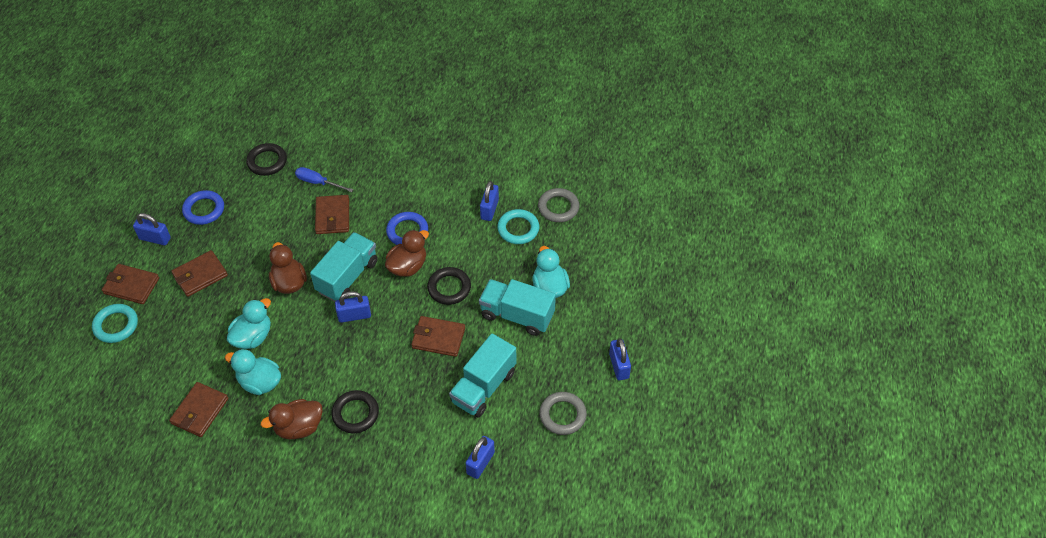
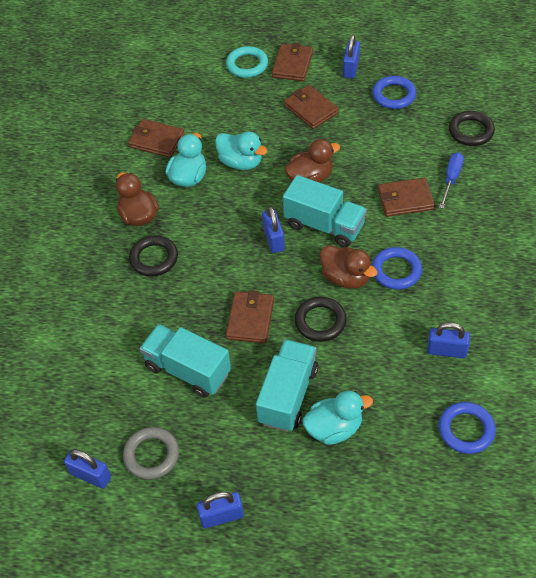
camera: 90 degrees right, 0 degrees up
blue padlock [466,436,495,479] -> blue padlock moved to [64,449,111,489]
turquoise ring [497,209,539,244] -> none
grey ring [538,188,579,222] -> blue ring [438,402,496,454]

